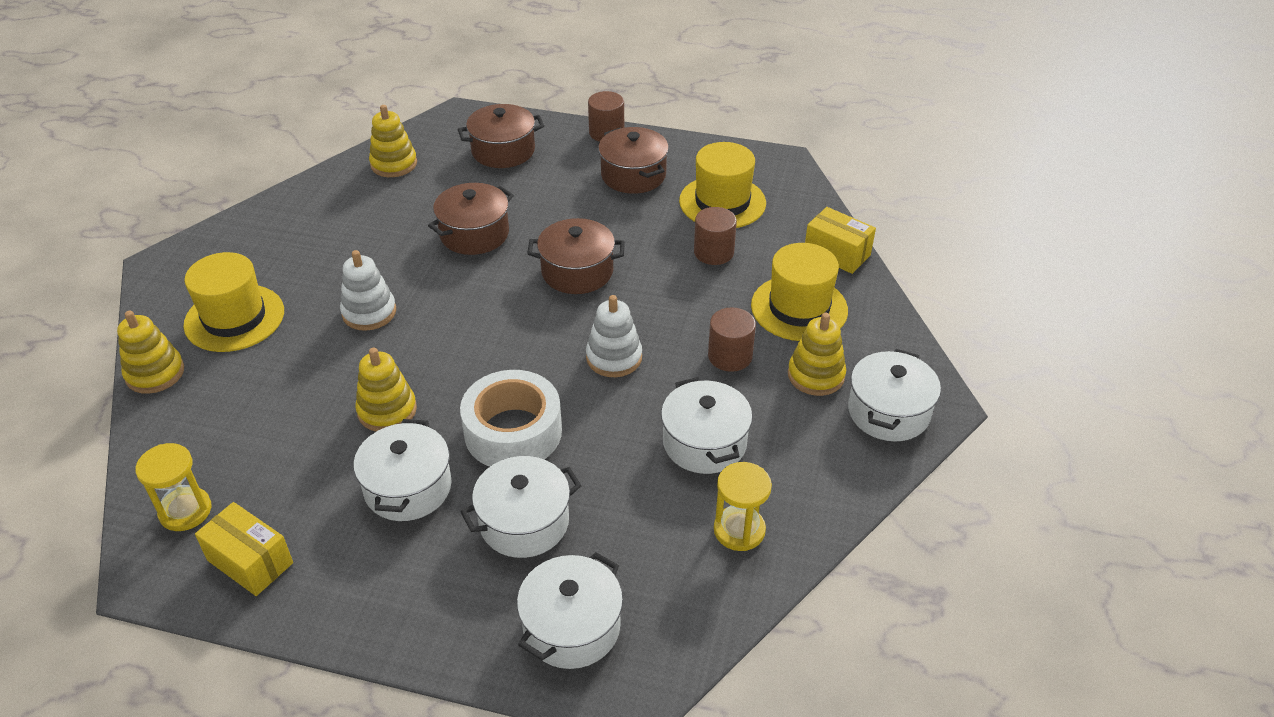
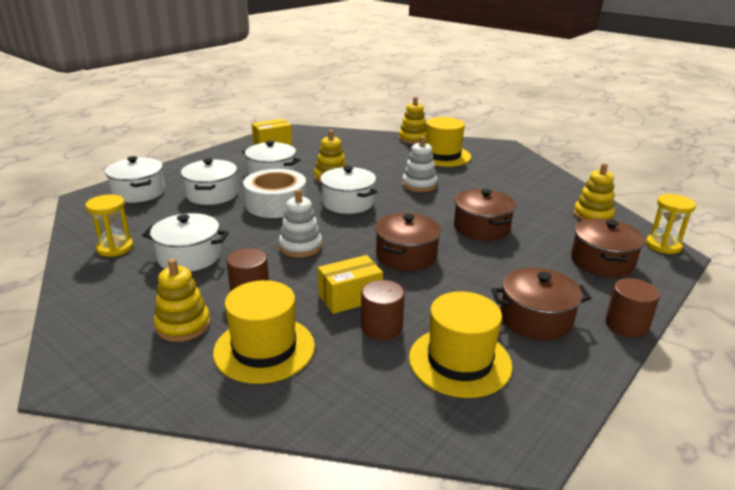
camera: 115 degrees right, 15 degrees down
yellow hourglass [135,443,211,531] -> yellow hourglass moved to [646,194,696,254]
yellow box [805,207,876,274] -> yellow box moved to [318,255,383,314]
white pot [848,349,941,441] -> white pot moved to [320,166,377,214]

